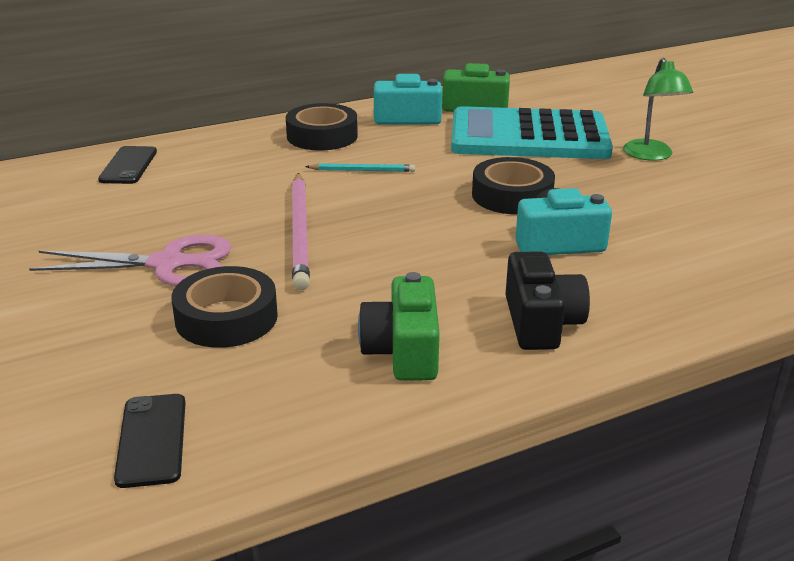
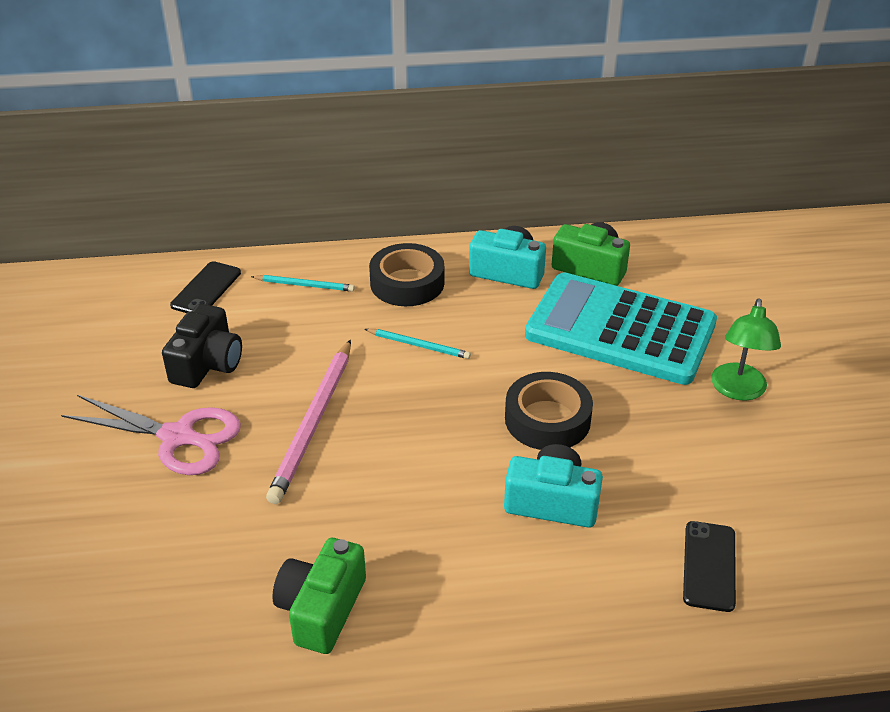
camera: 20 degrees right, 10 degrees up
black phone [114,394,185,488] -> black phone moved to [683,521,736,612]
black tape [171,266,278,348] -> none
black camera [505,251,590,350] -> black camera moved to [162,304,242,388]
none -> turquoise pencil [251,275,355,292]

